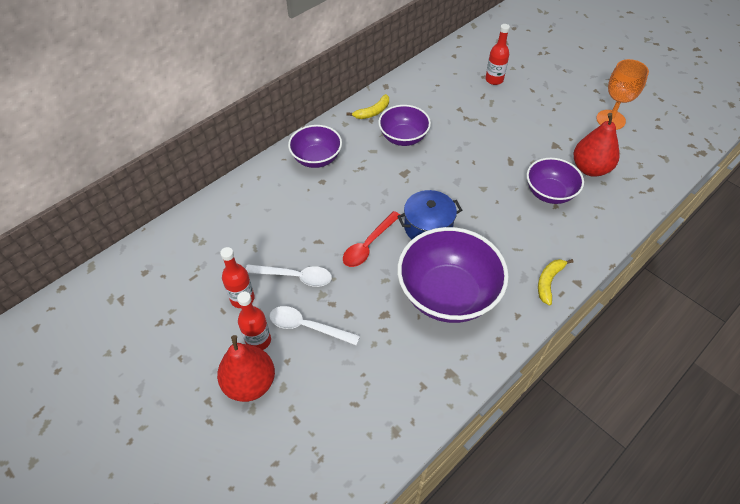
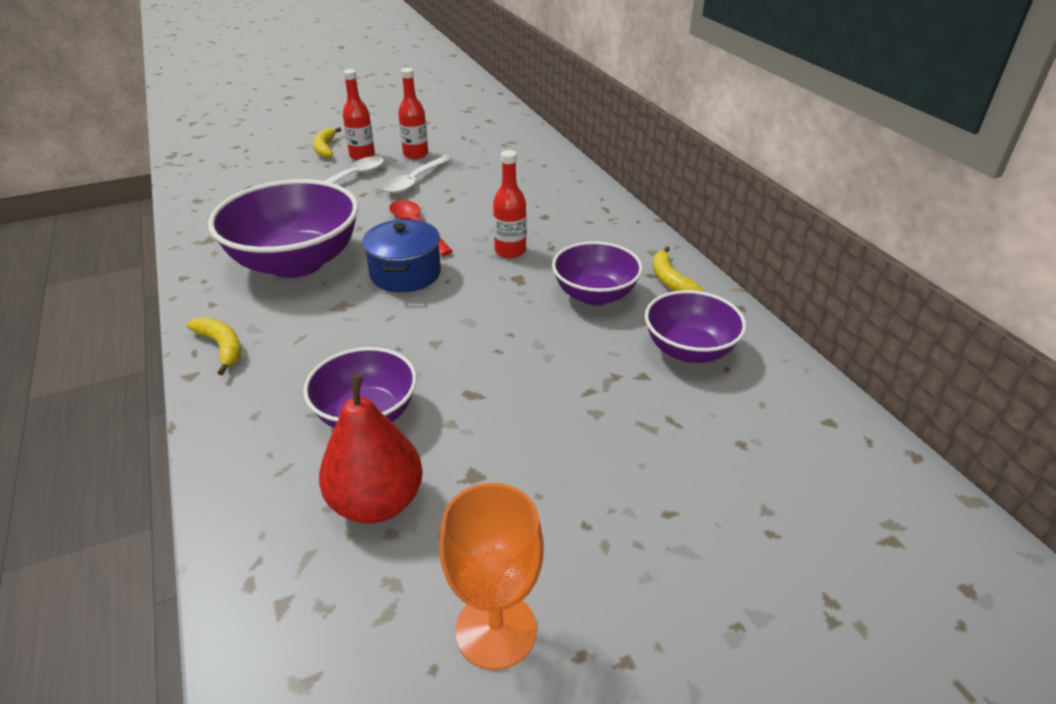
camera: 110 degrees right, 15 degrees down
red pear [217,335,275,402] -> yellow banana [313,127,341,158]
purple bowl [288,125,342,168] -> purple bowl moved to [645,290,746,363]
red bottle [485,24,510,85] -> red bottle moved to [493,150,526,258]

